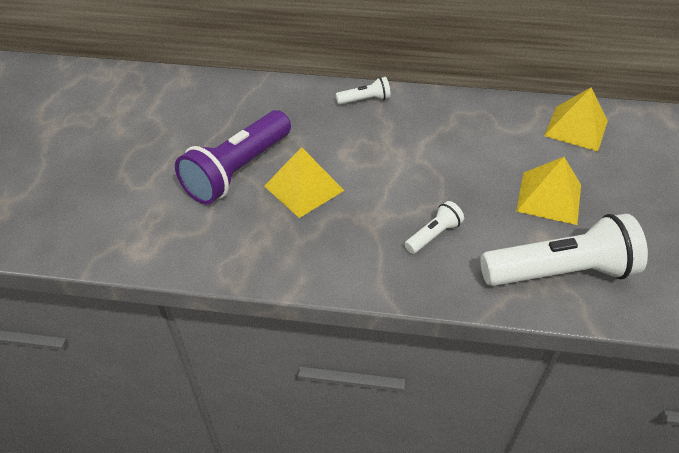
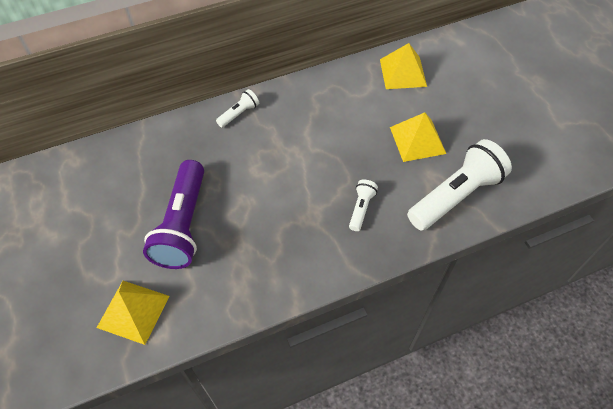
camera: 30 degrees left, 10 degrees up
yellow pyramid [264,147,345,218] -> yellow pyramid moved to [97,281,169,345]

